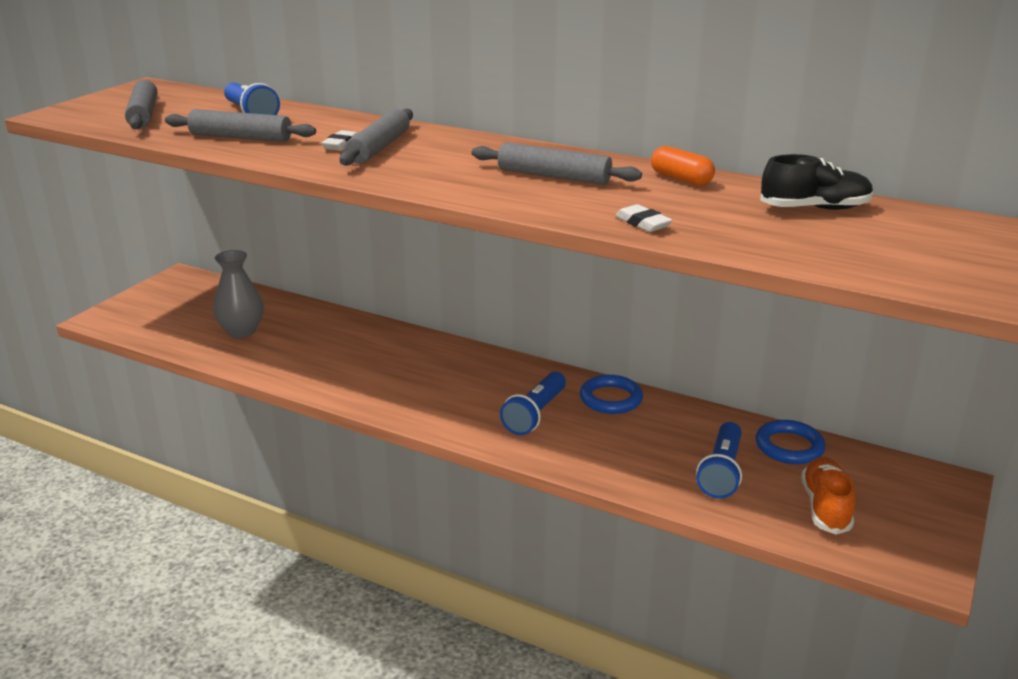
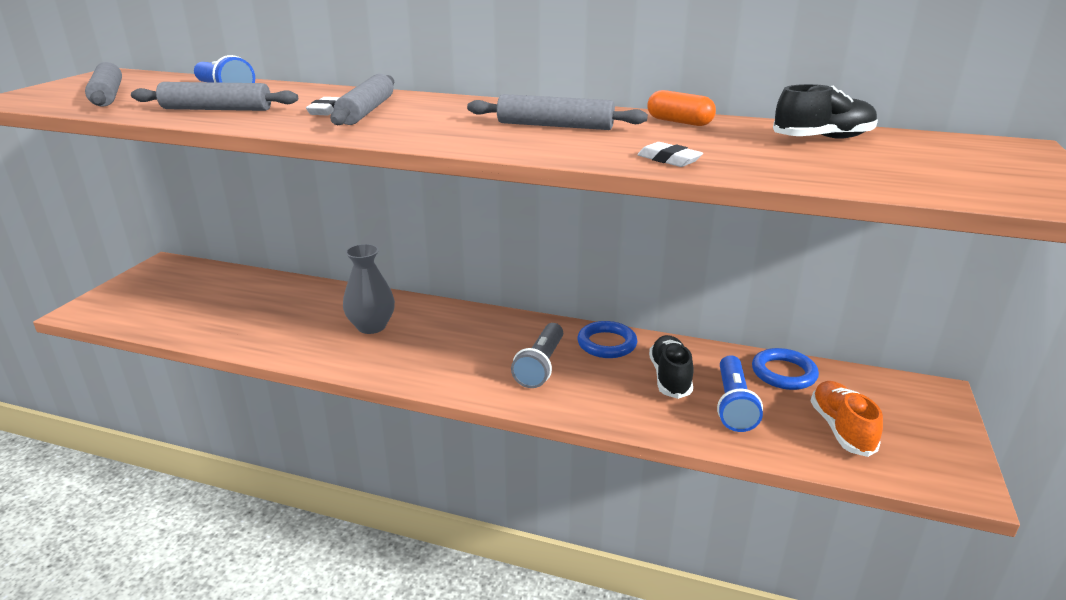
camera: 10 degrees left, 0 degrees up
grey vase [213,250,264,338] -> grey vase moved to [343,244,395,334]
blue flashlight [500,372,566,435] -> grey flashlight [511,323,563,388]
none -> black shoe [649,335,693,399]

